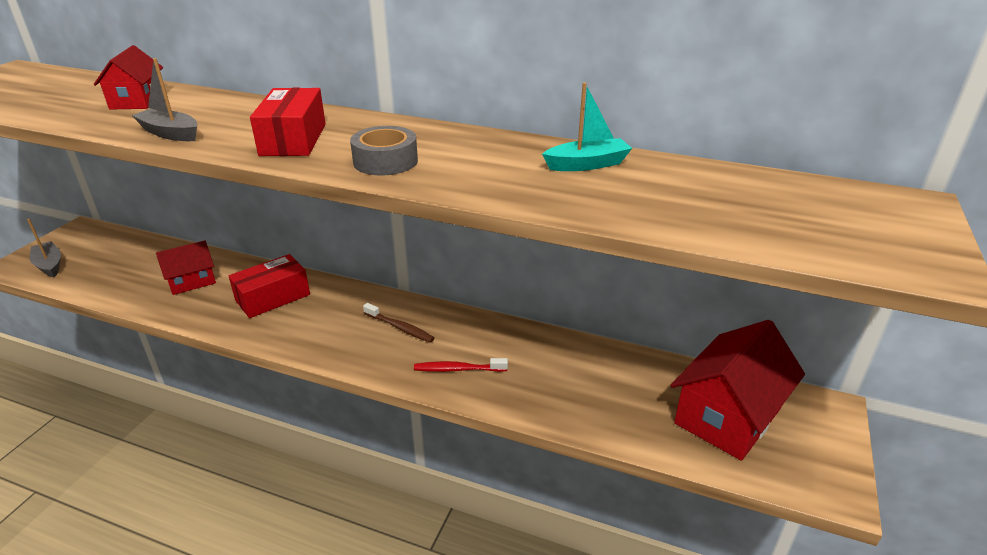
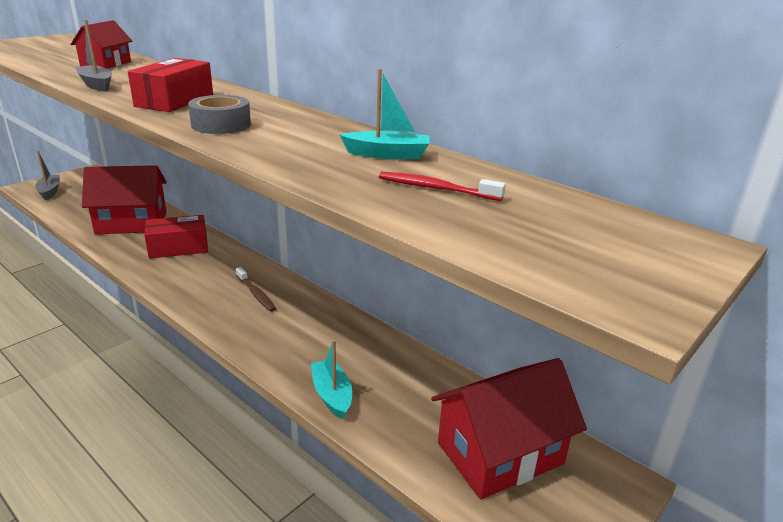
camera: 20 degrees right, 5 degrees down
red house [156,241,216,295] -> red house [82,165,167,234], size x1.74
red toothbrush [414,358,508,372] -> red toothbrush moved to [379,172,506,201]
none -> turquoise boat [311,340,352,419]

